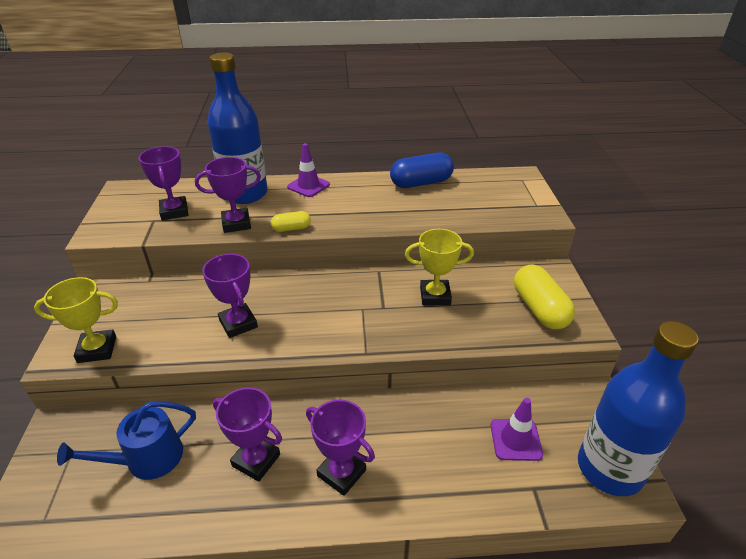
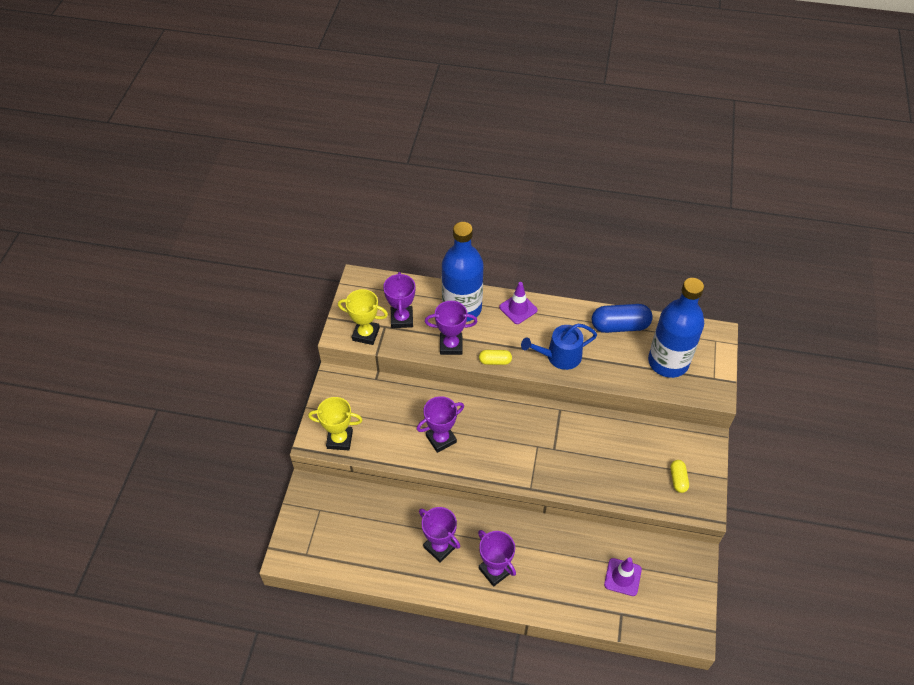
camera: 15 degrees right, 15 degrees up
blue watering can [57,401,196,480] -> blue watering can moved to [521,324,597,370]
purple trophy [202,254,258,338] -> purple trophy turned 75 degrees clockwise [416,396,464,453]
yellow trophy [405,229,474,305] -> yellow trophy moved to [338,289,388,345]
yellow capsule [514,264,575,329] -> yellow capsule [670,460,689,493], size x0.54
blue bottle [578,321,699,496] -> blue bottle moved to [648,278,704,378]

